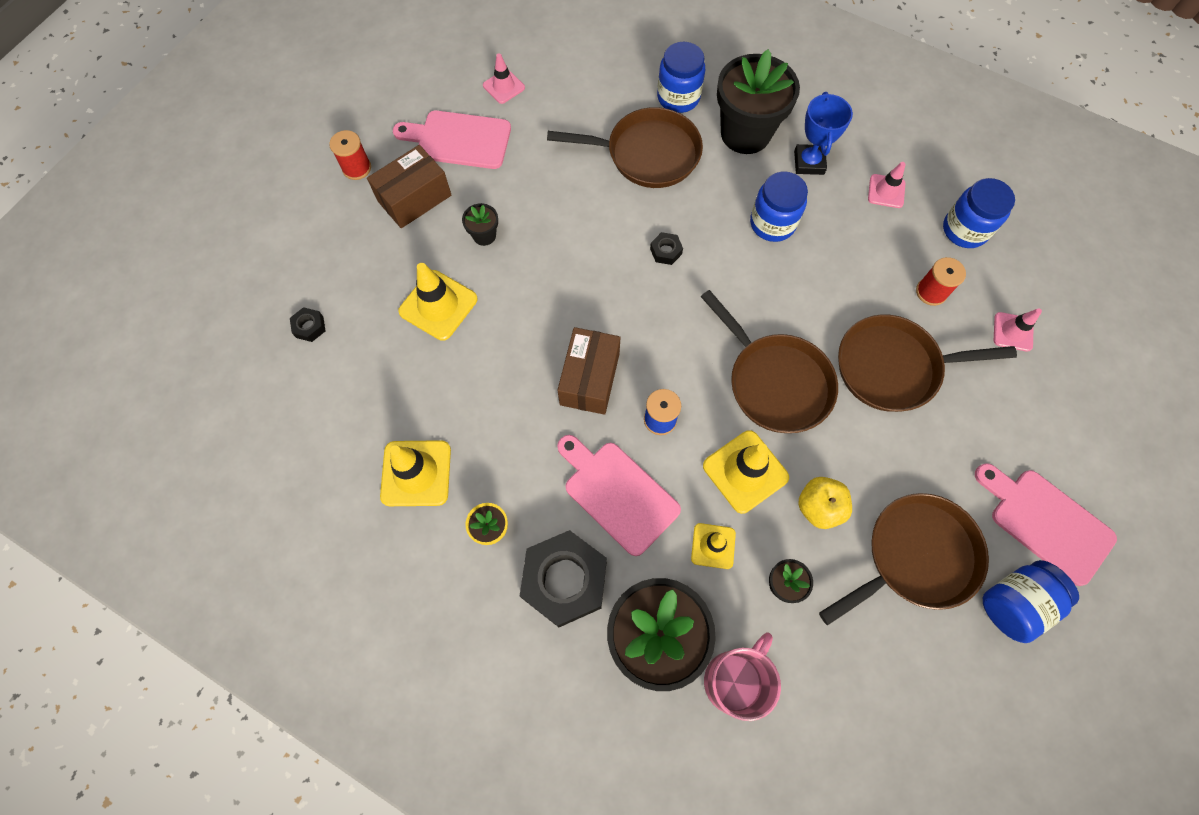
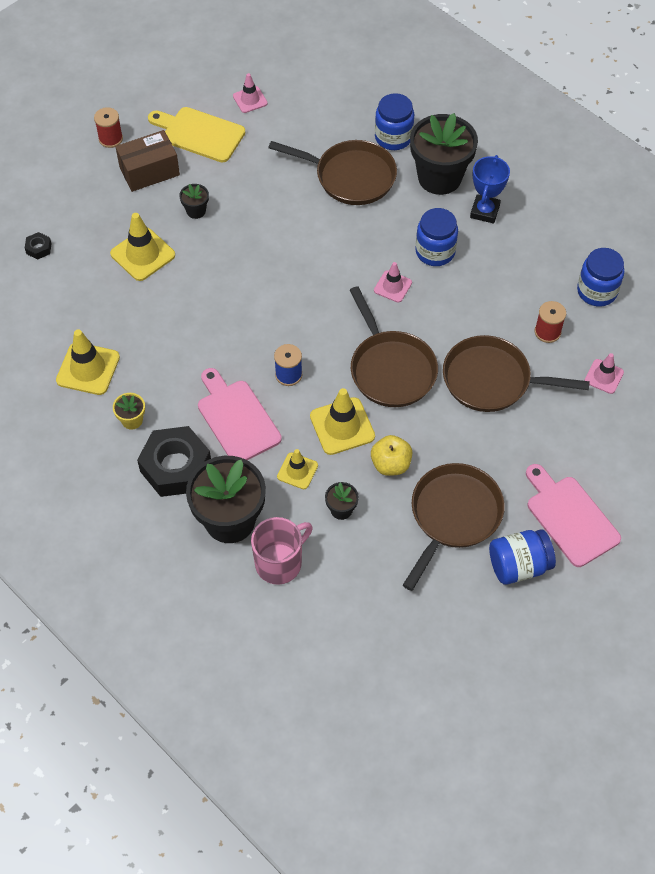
camera: 15 degrees right, 10 degrees down
pink cutting board [393,110,511,169] -> yellow cutting board [148,107,245,163]
brown box [558,327,621,415] -> none
black nut [650,232,683,265] -> none
brown pan [819,493,989,625] -> brown pan turned 45 degrees counterclockwise [403,463,505,591]
pink traffic cone [868,162,906,208] -> pink traffic cone moved to [374,262,412,302]

